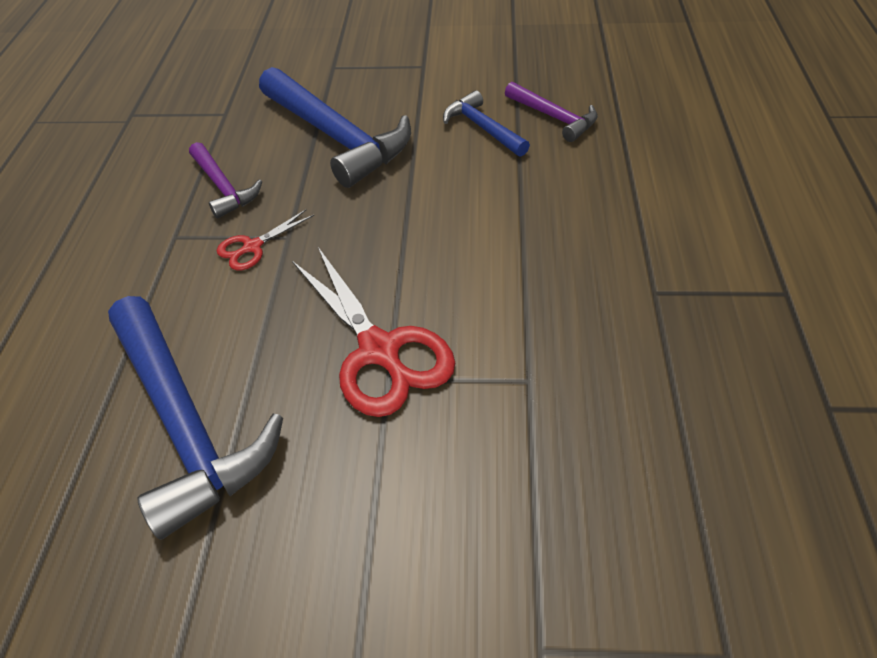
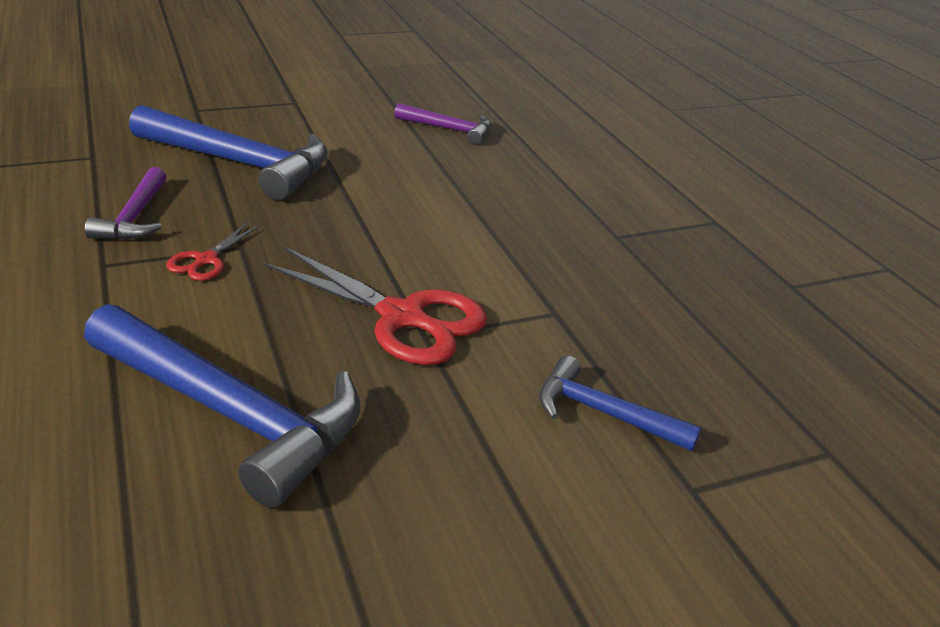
camera: 30 degrees left, 15 degrees down
purple hammer [189,142,262,219] -> purple hammer turned 60 degrees clockwise [85,167,167,240]
blue hammer [443,90,530,157] -> blue hammer moved to [539,356,701,451]

